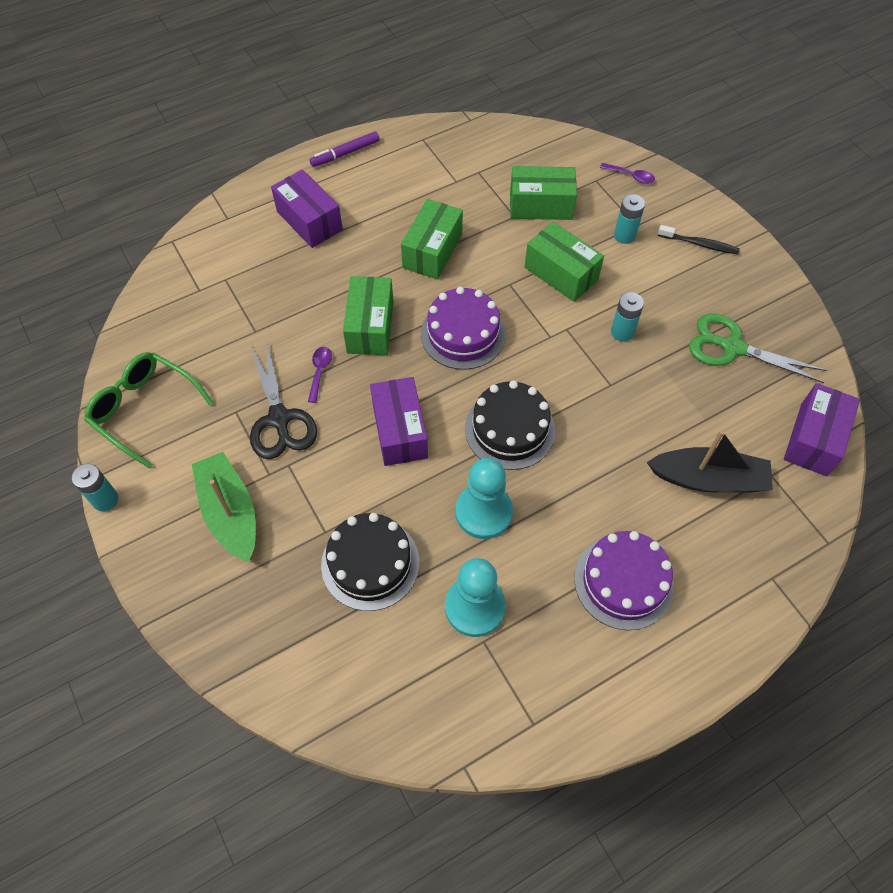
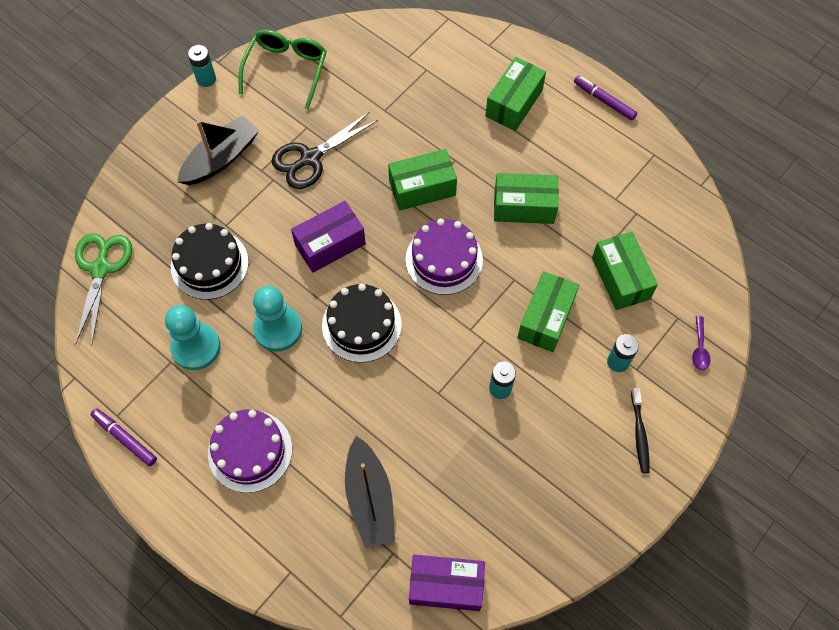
camera: 70 degrees right, 5 degrees up
green boat [192,452,256,562] -> black boat [177,115,259,185]
purple box [271,169,343,248] -> green box [485,57,546,131]
purple spoon [308,347,332,403] -> none
green scissors [689,314,827,383] -> green scissors moved to [75,233,132,346]
none -> purple marker [90,408,157,466]

